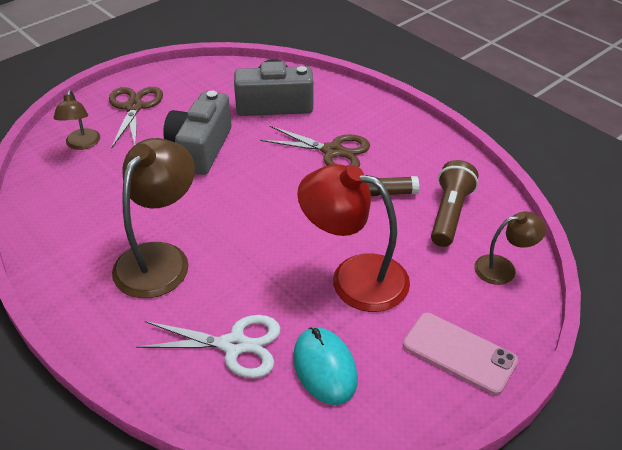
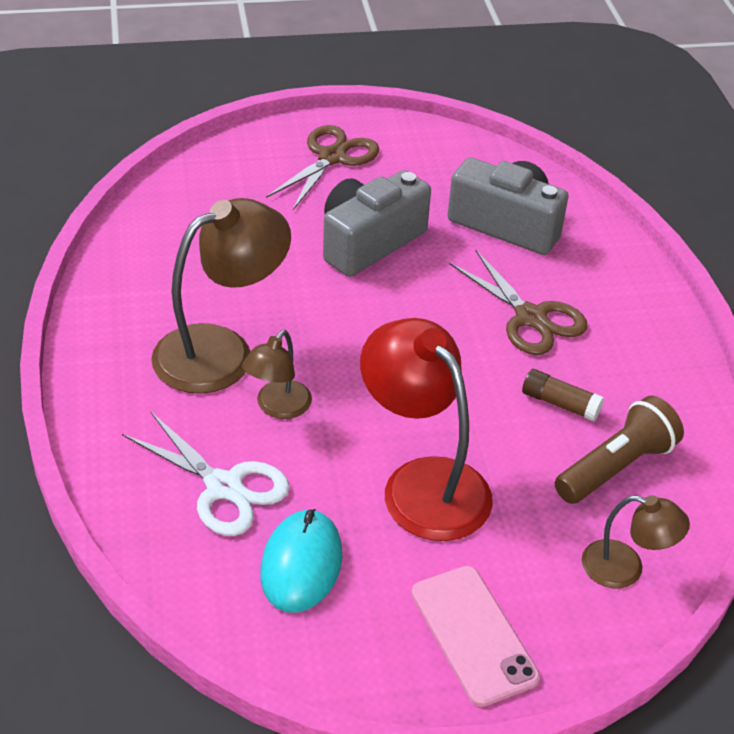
camera: 30 degrees right, 0 degrees up
brown lamp [54,90,100,150] -> brown lamp moved to [242,330,312,419]

